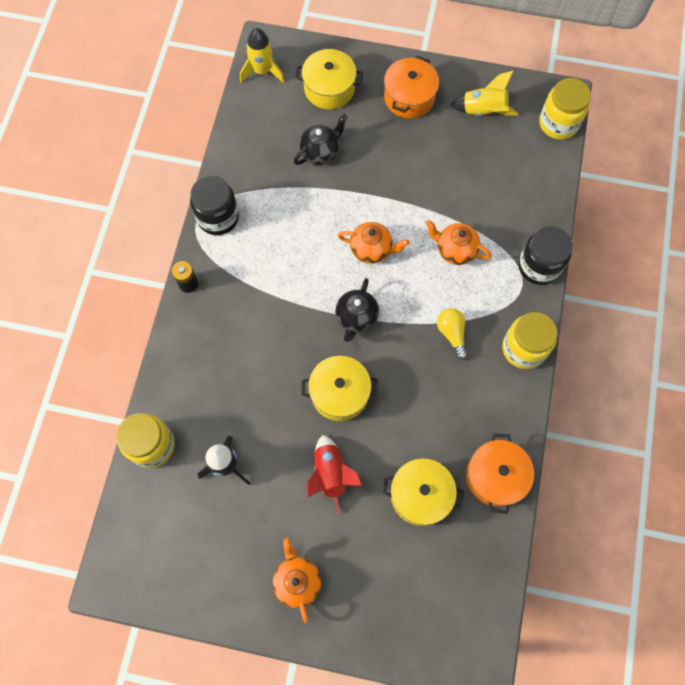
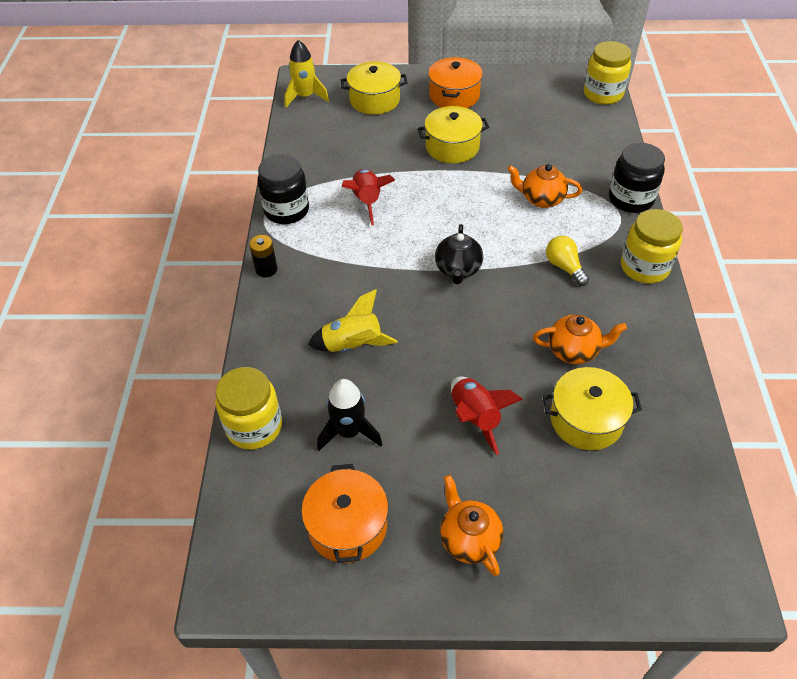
camera: 10 degrees left, 20 degrees down
black teapot [294,114,347,165] -> none
yellow pot [302,356,378,421] -> yellow pot moved to [417,106,489,163]
orange teapot [337,222,410,264] -> orange teapot moved to [533,315,627,364]
yellow rocket [450,71,518,116] -> yellow rocket moved to [308,289,398,352]
orange pot [466,433,534,514] -> orange pot moved to [301,464,388,563]
none -> red rocket [342,169,395,225]

